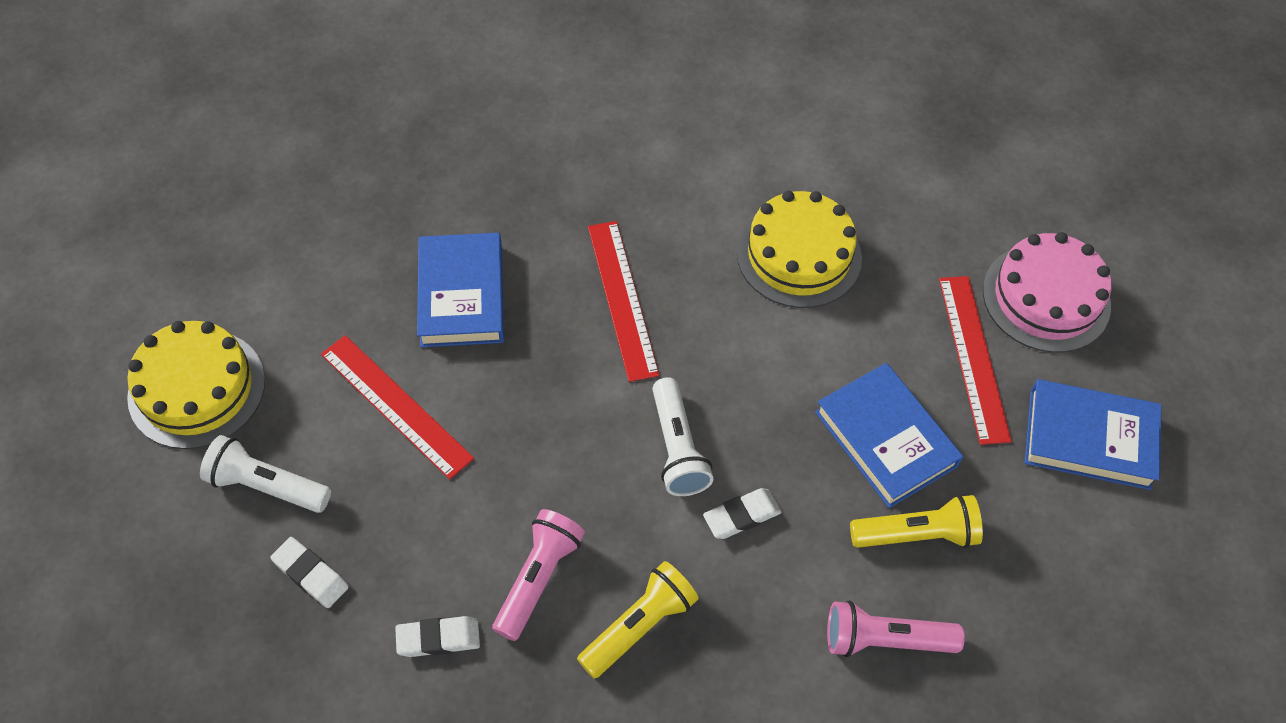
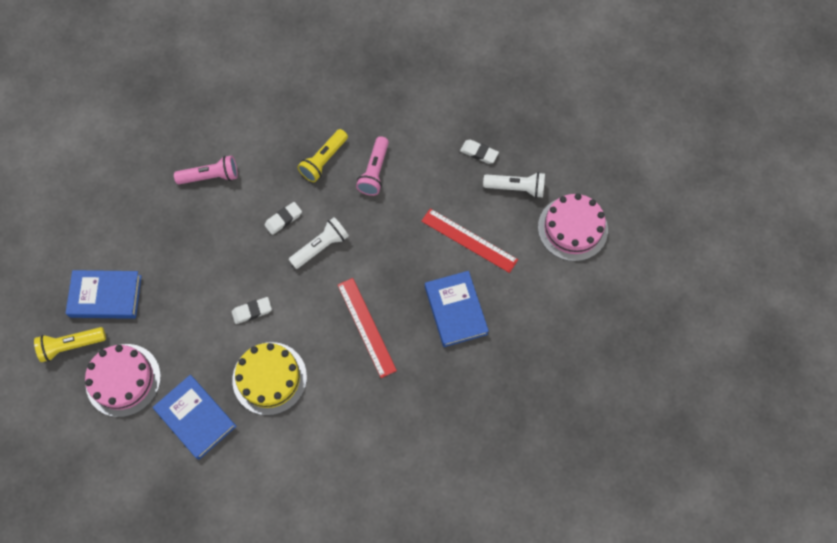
camera: 170 degrees right, 10 degrees up
yellow cake [127,321,265,449] -> pink cake [538,194,608,261]
white eraser [395,616,480,657] -> white eraser moved to [232,297,272,324]
white flashlight [652,377,714,496] -> white flashlight turned 75 degrees clockwise [289,217,349,269]
blue book [815,363,963,508] -> blue book moved to [153,375,236,460]
yellow flashlight [850,495,983,548] -> yellow flashlight moved to [34,327,106,362]
red ruler [939,276,1012,445] -> none

